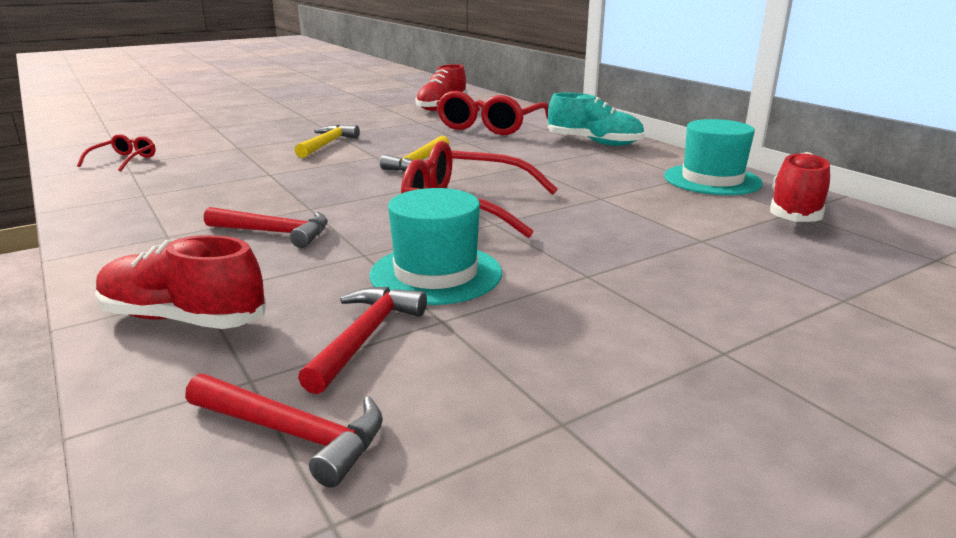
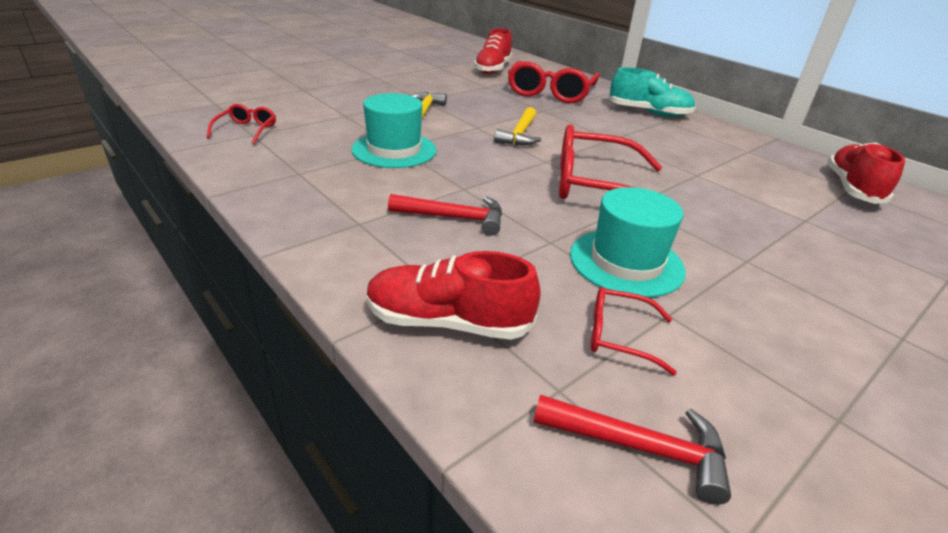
camera: 10 degrees left, 10 degrees up
red hammer [298,287,427,394] -> red glasses [591,287,677,375]
turquoise hat [664,119,763,195] -> turquoise hat moved to [352,93,436,168]

